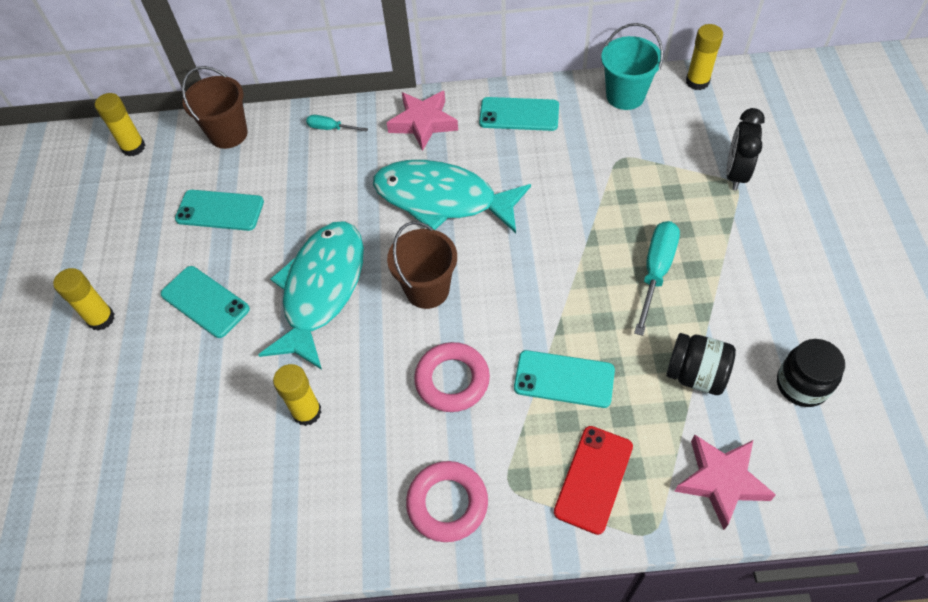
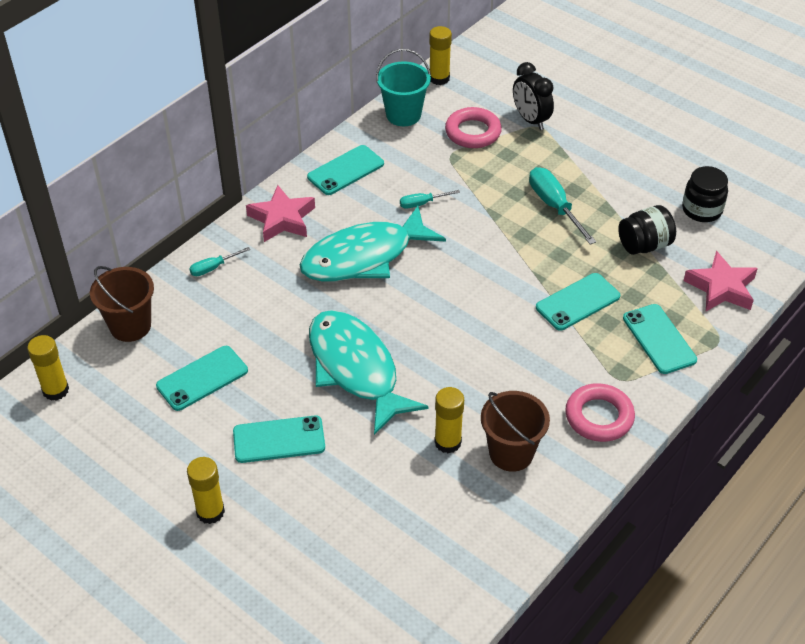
camera: 50 degrees left, 10 degrees down
brown bucket [387,221,457,309] -> brown bucket moved to [481,391,550,472]
pink ring [414,342,490,412] -> pink ring moved to [445,107,502,148]
red phone [554,426,633,535] -> turquoise phone [623,304,697,374]
none -> turquoise screwdriver [400,190,460,209]

